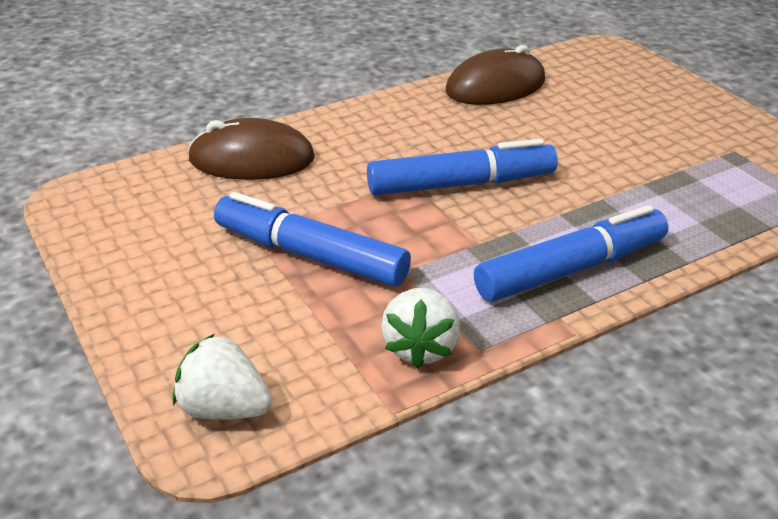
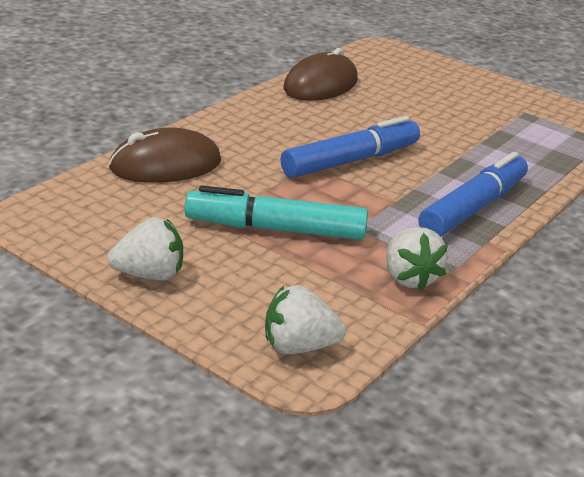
camera: 25 degrees left, 5 degrees down
blue marker [214,192,411,287] -> turquoise marker [185,185,368,240]
none -> white strawberry [108,217,183,281]

